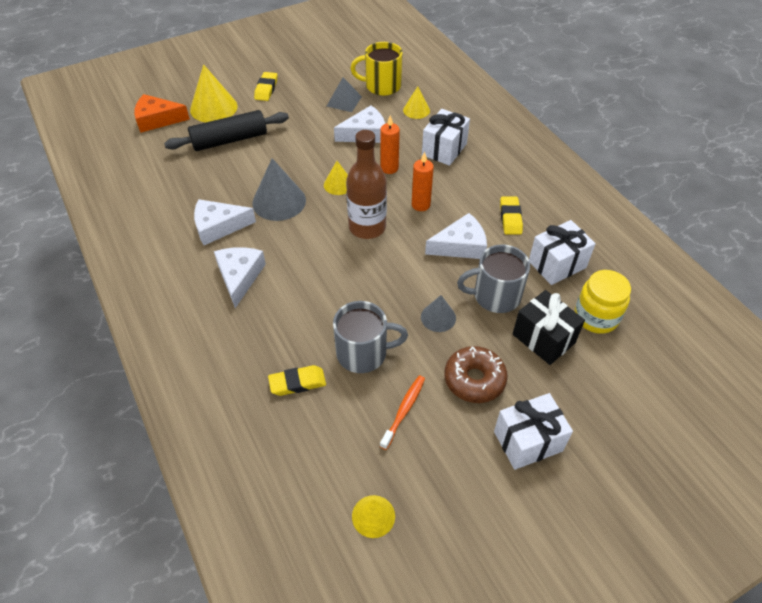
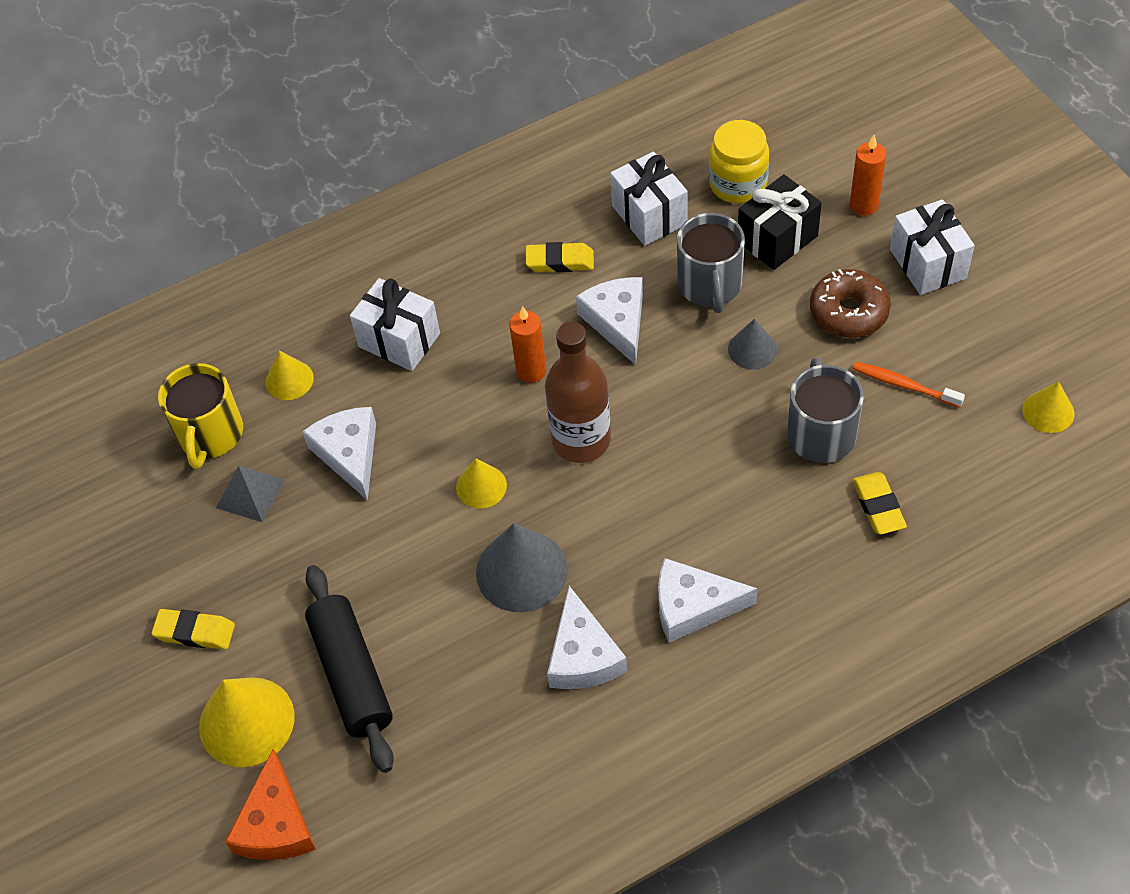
camera: 85 degrees left, 5 degrees up
orange candle [381,115,400,174] -> orange candle moved to [850,135,886,216]

